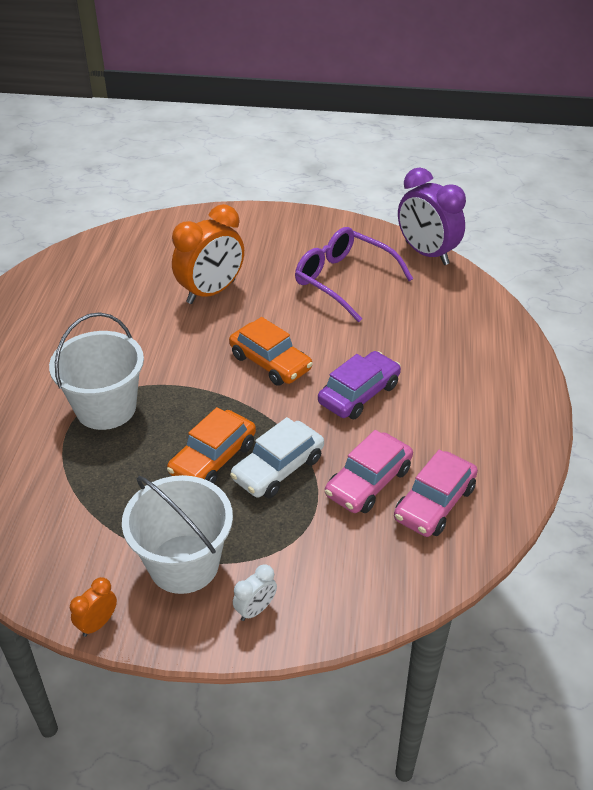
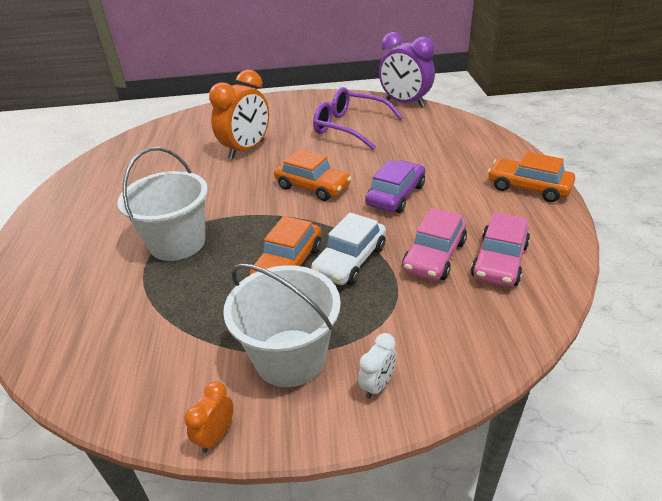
camera: 10 degrees left, 5 degrees down
none -> orange car [488,152,575,202]

